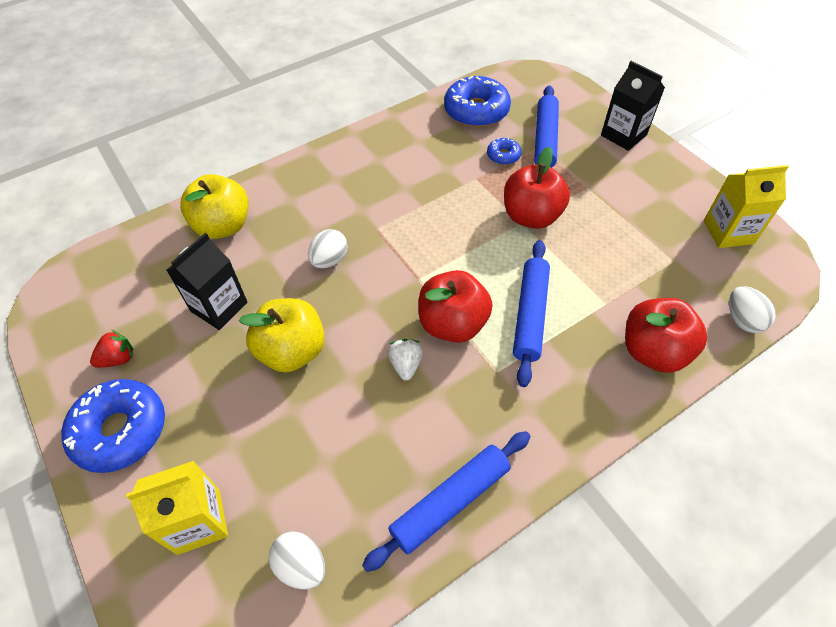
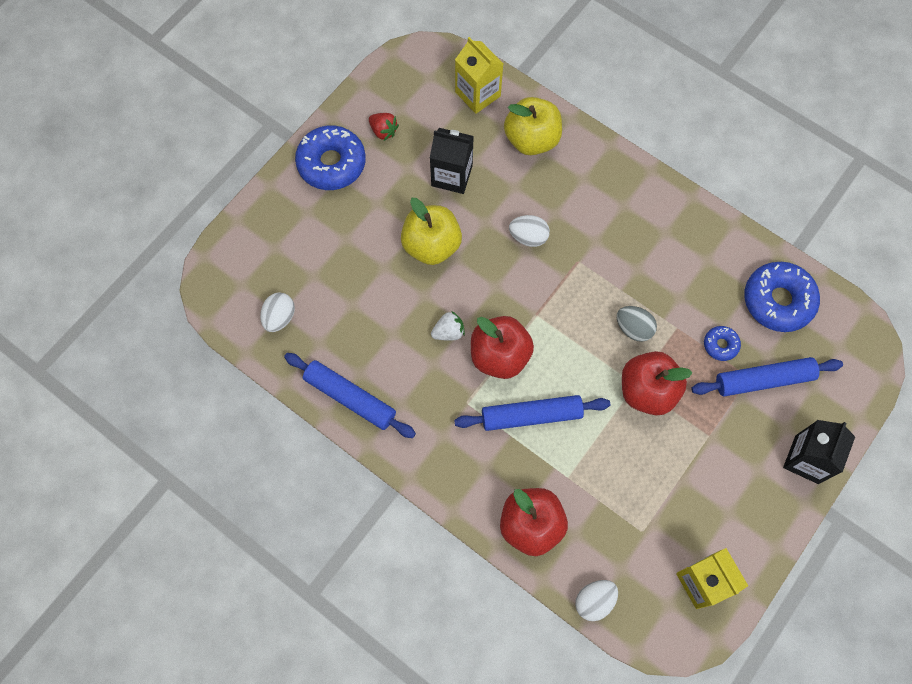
camera: 70 degrees right, 15 degrees up
yellow carton [126,461,228,555] -> yellow carton moved to [455,37,503,114]
none -> grey egg [617,306,657,342]

